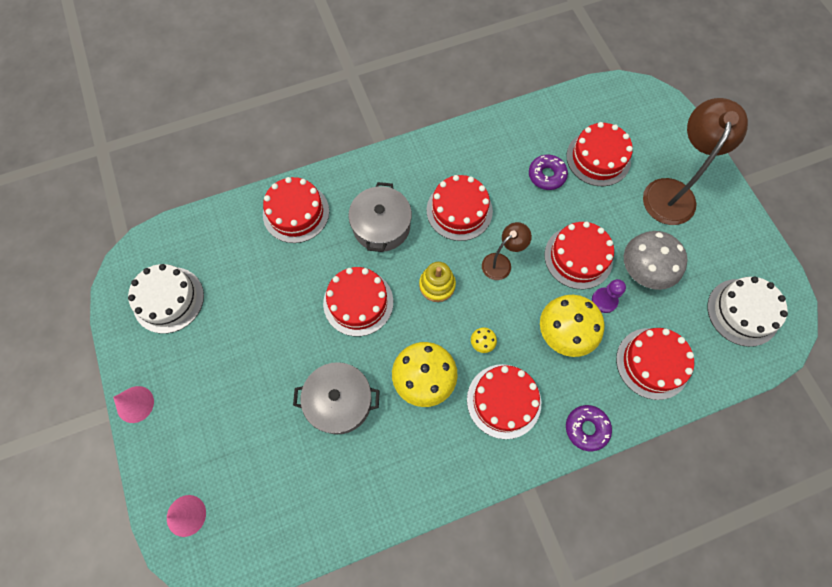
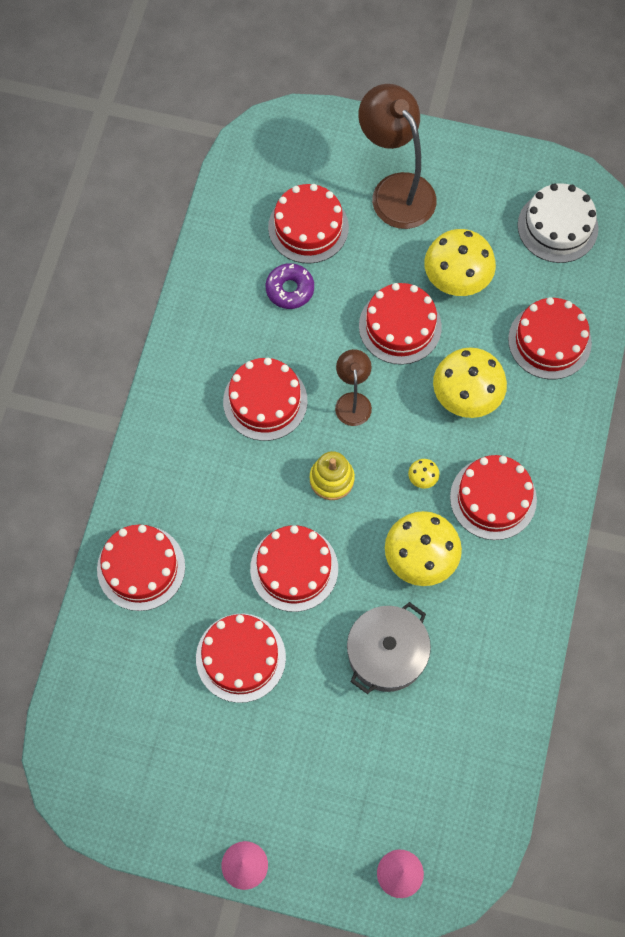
camera: 55 degrees left, 0 degrees up
white cake [128,264,204,334] -> none
grey pot [348,182,412,252] -> none
purple donut [566,405,612,451] -> none
purple pawn [592,279,626,313] -> none
grey mushroom [624,231,688,290] -> yellow mushroom [424,229,496,296]
none -> red cake [196,614,286,703]

